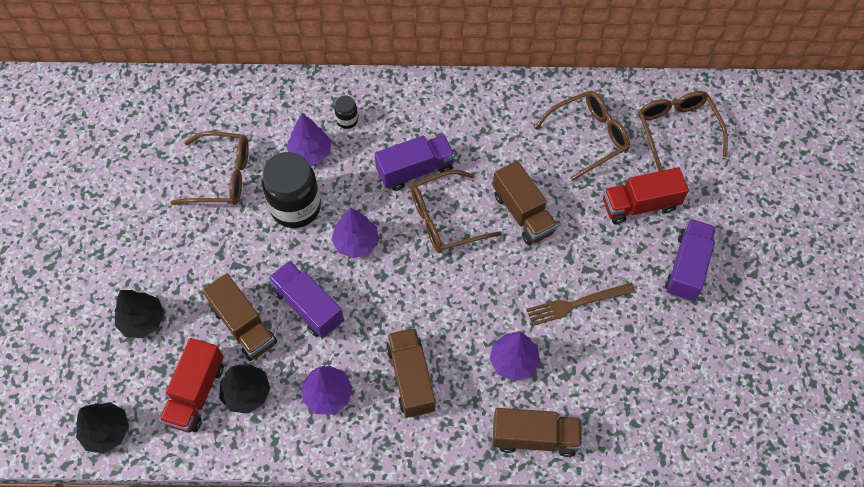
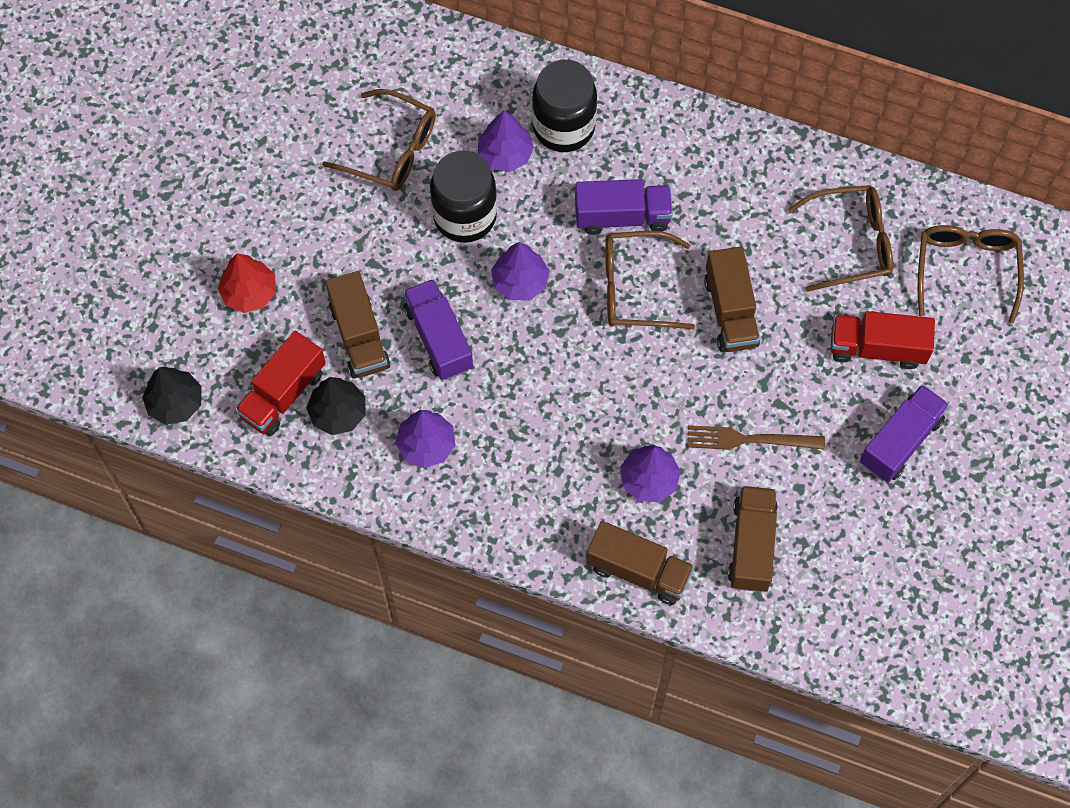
camera: 20 degrees right, 5 degrees up
black tree [115,290,164,338] -> red tree [218,253,276,313]
black jar [334,96,358,129] -> black jar [532,60,597,152], size x2.23
brown truck [386,328,436,418] -> brown truck moved to [728,486,778,592]

